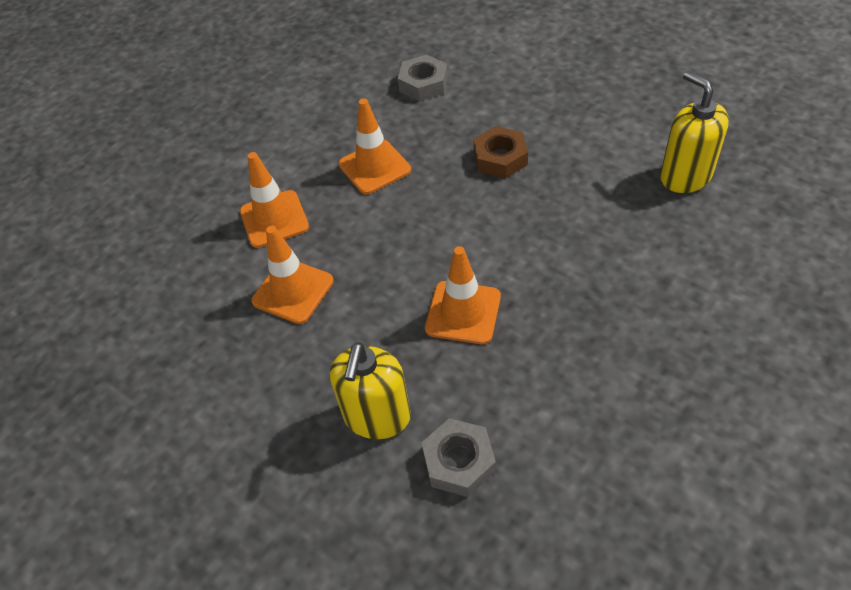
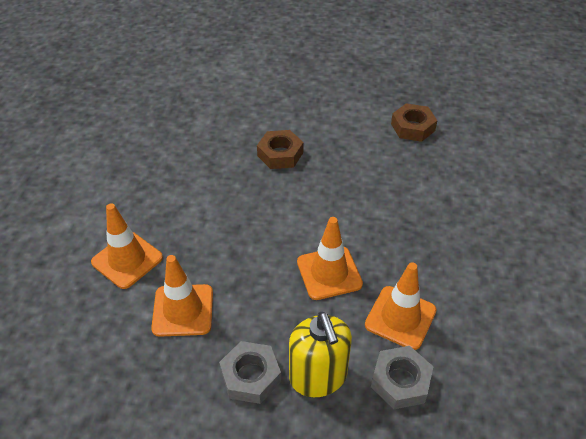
camera: 35 degrees left, 5 degrees down
orange traffic cone [339,98,411,195] -> orange traffic cone moved to [365,262,437,350]
grey nut [398,55,448,101] -> grey nut moved to [219,341,281,404]
yellow soap dispenser [660,71,729,193] -> brown nut [391,103,438,142]

